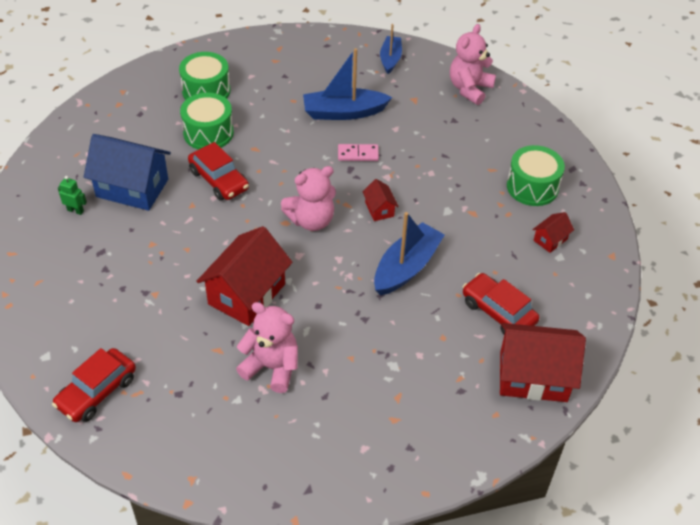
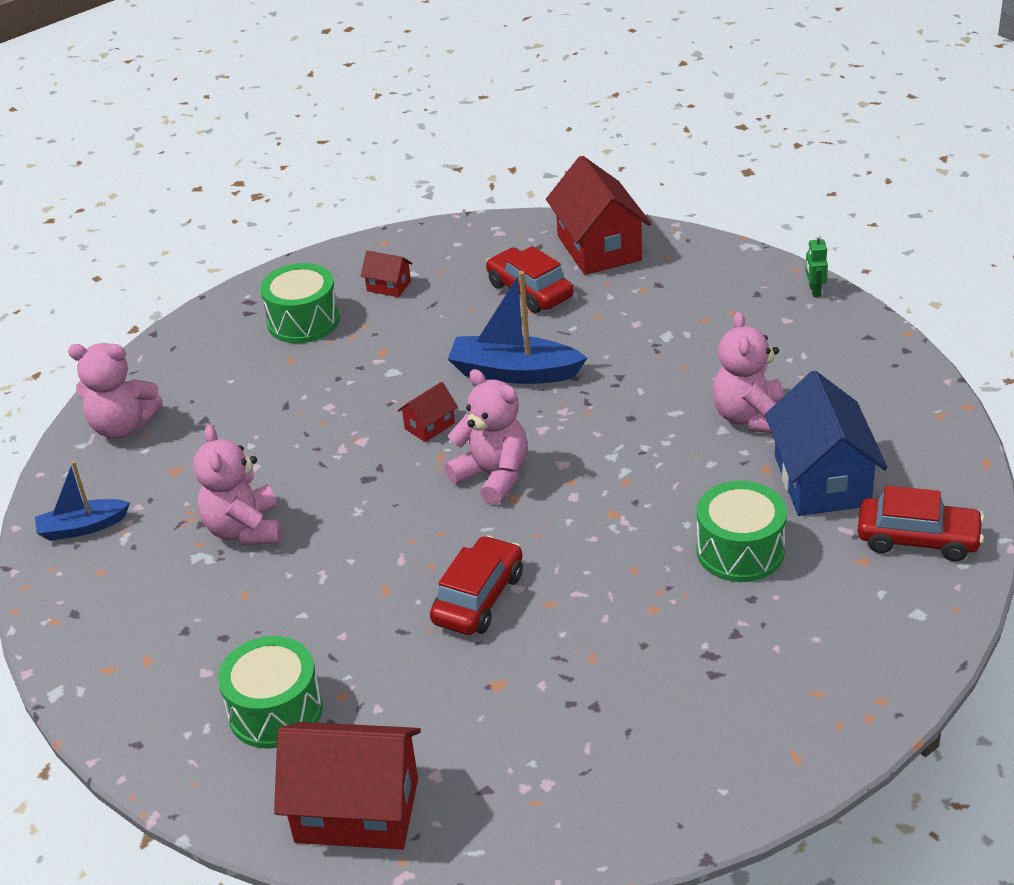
camera: 110 degrees left, 10 degrees down
green robot [58,176,87,215] -> green robot moved to [805,234,828,297]
blue house [84,134,171,211] -> blue house moved to [765,371,888,516]
green drum [180,93,234,150] -> green drum moved to [696,481,787,582]
red house [196,226,292,326] -> red house moved to [274,722,421,850]
blue boat [303,48,392,120] -> pink teddy bear [193,425,282,545]
pink domino [338,144,379,161] -> none
red car [462,273,539,335] -> red car turned 120 degrees clockwise [486,246,574,313]

